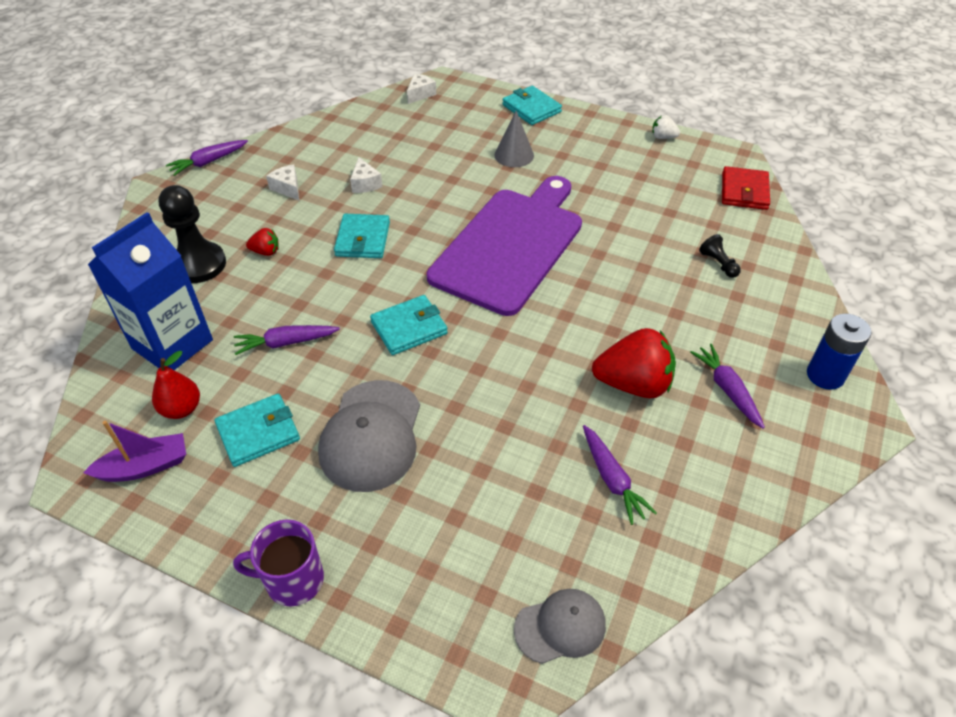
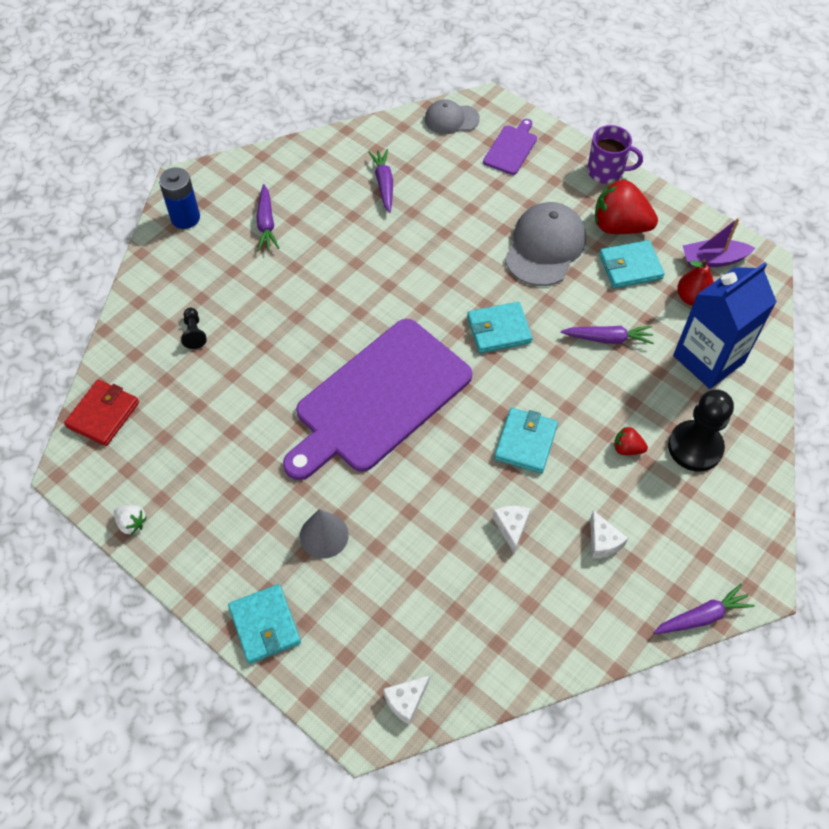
camera: 165 degrees left, 10 degrees up
red strawberry [592,328,676,398] -> red strawberry moved to [595,179,658,234]
none -> purple cutting board [483,119,537,175]

